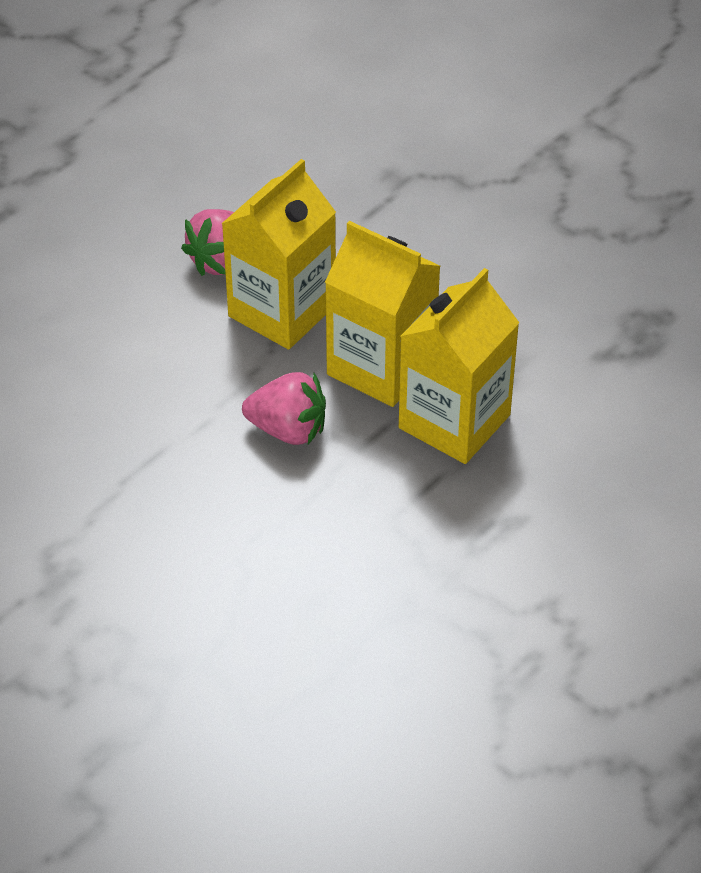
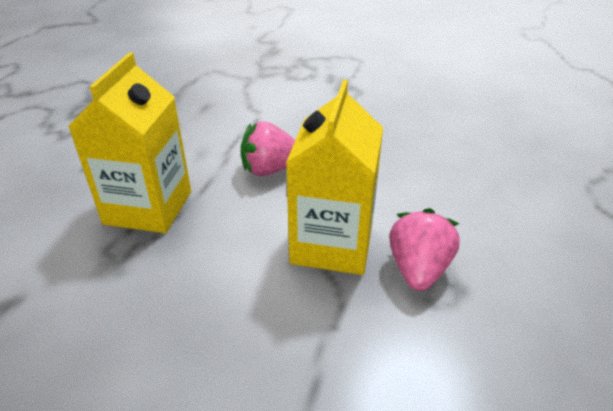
camera: 155 degrees right, 10 degrees down
yellow carton [325,221,440,407] -> none

